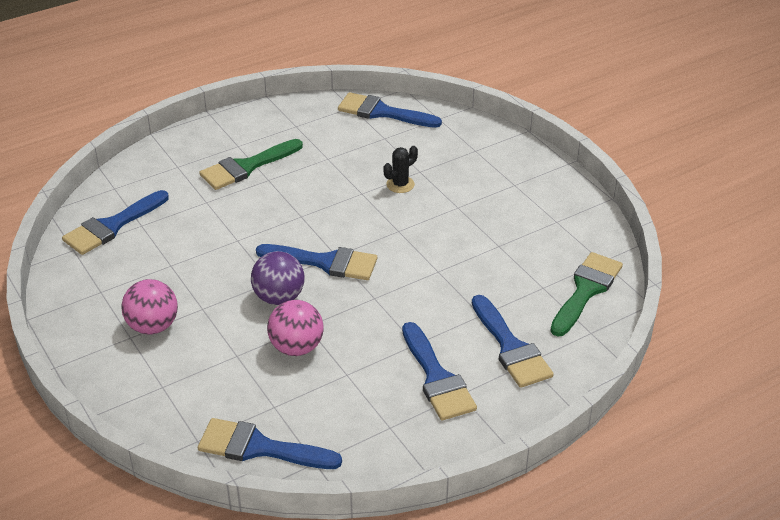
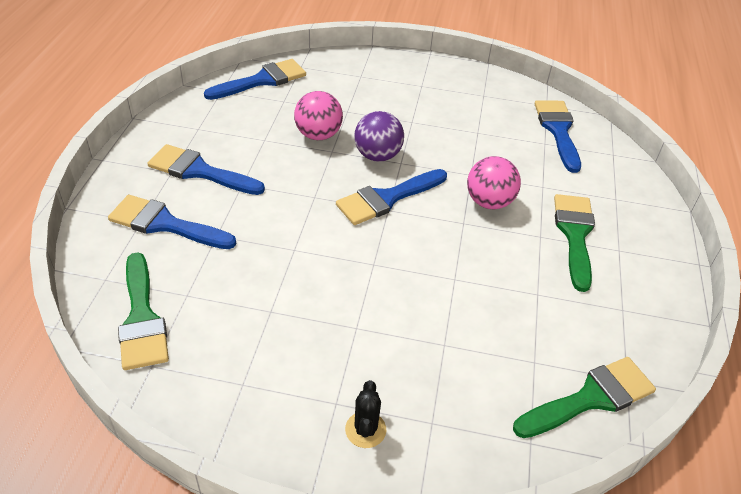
camera: 130 degrees right, 5 degrees up
pink ball [121,279,178,335] -> pink ball moved to [467,156,521,209]
blue brush [338,92,442,128] -> green brush [513,357,656,438]
black cactus [383,146,418,193] -> black cactus moved to [345,380,386,448]

